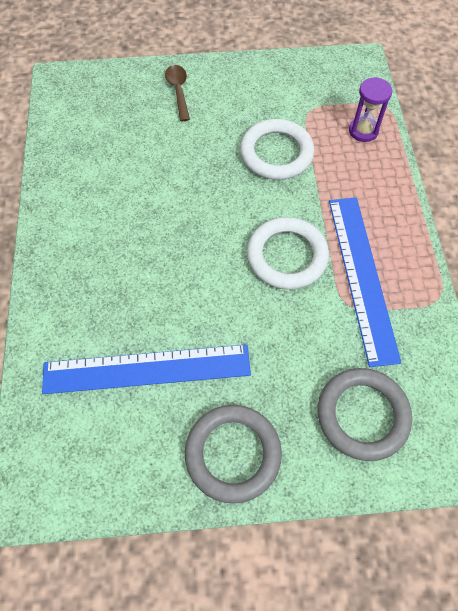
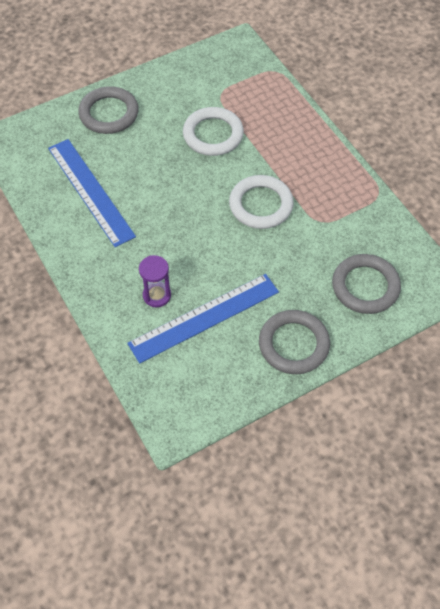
camera: 25 degrees left, 5 degrees down
brown spoon [165,65,190,121] -> grey ring [78,86,139,134]
blue ruler [329,197,401,367] -> blue ruler moved to [48,139,136,247]
purple hourglass [349,77,392,142] -> purple hourglass moved to [139,255,171,307]

